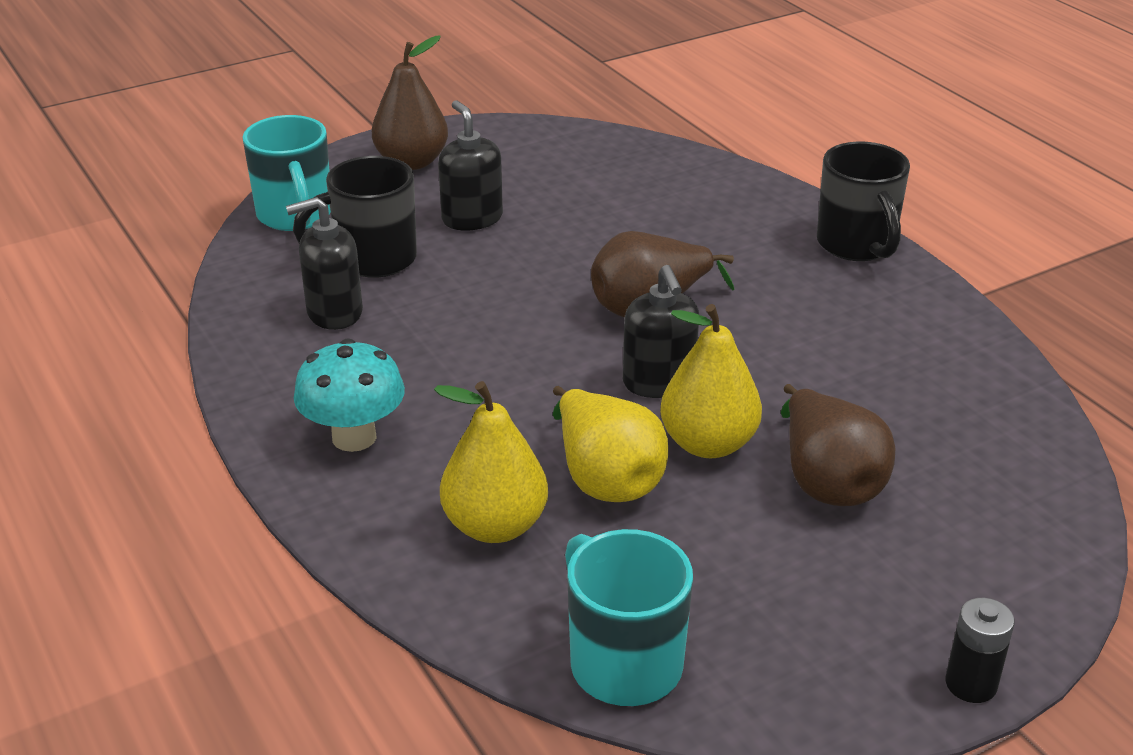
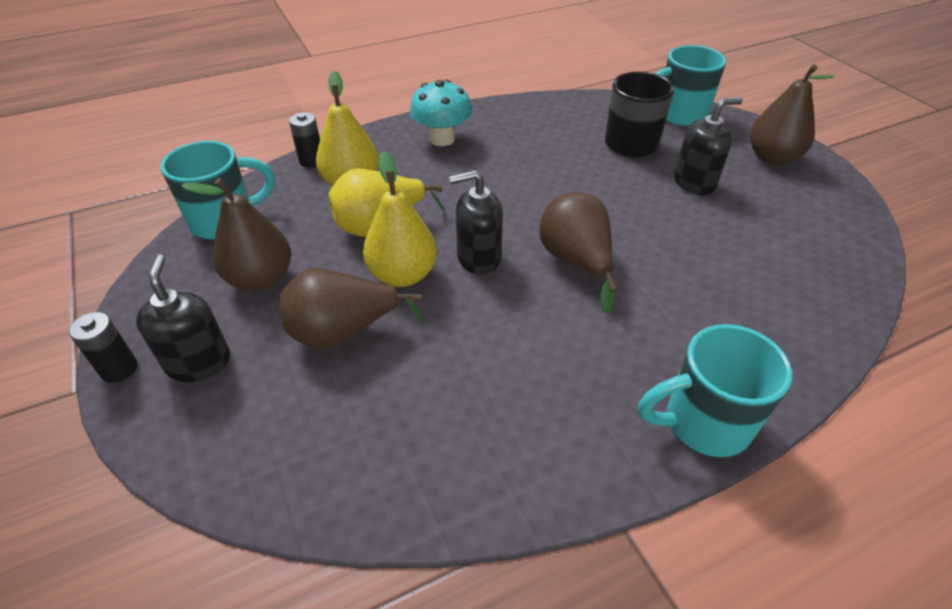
camera: 95 degrees right, 10 degrees up
black soap dispenser [286,197,363,330] -> black soap dispenser moved to [136,254,230,382]
black mug [817,141,910,261] -> turquoise mug [638,324,792,457]
none -> brown pear [181,178,291,291]
none -> black battery [289,112,320,168]

